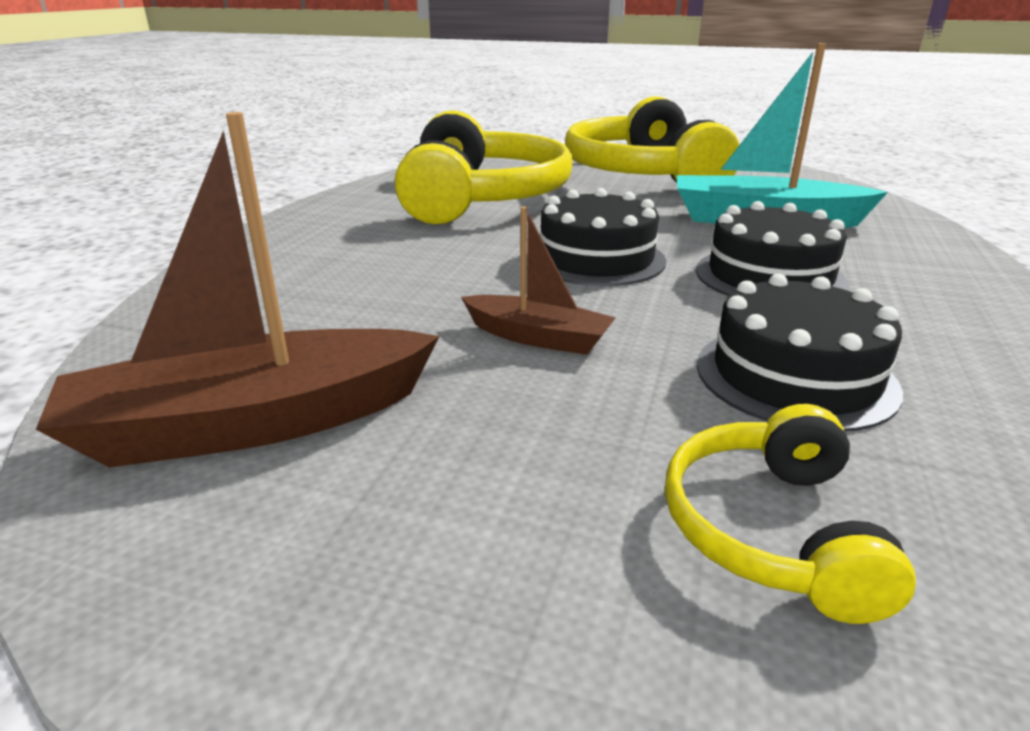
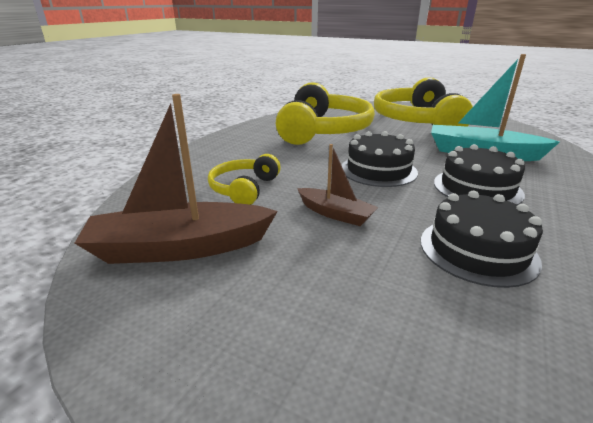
camera: 10 degrees right, 0 degrees up
yellow headphones [665,404,916,624] -> yellow headphones moved to [208,154,281,205]

